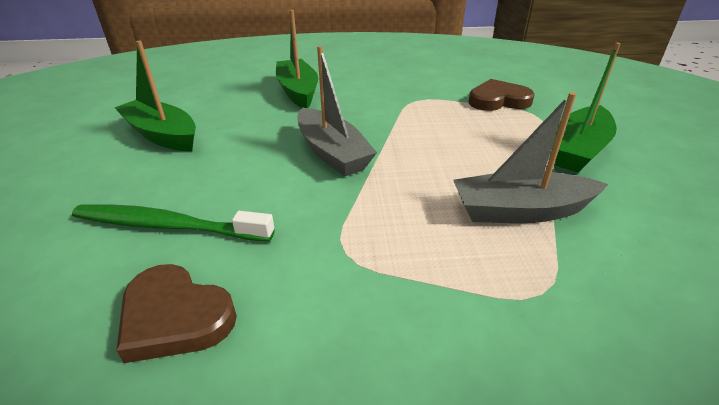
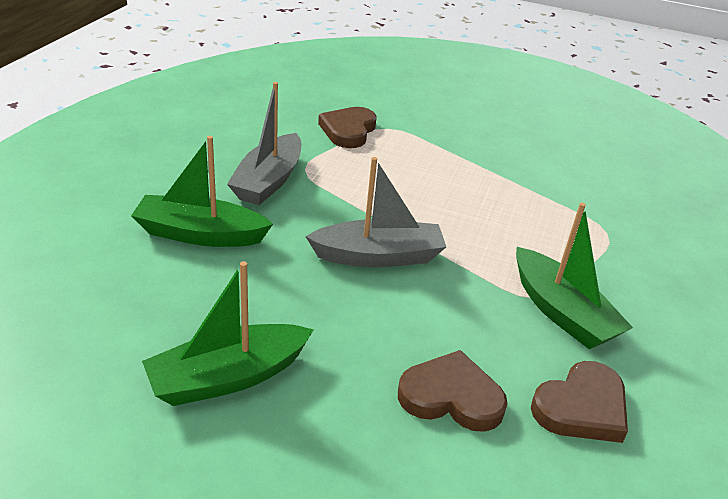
camera: 70 degrees left, 0 degrees up
green toothbrush [72,204,275,241] -> brown heart [398,350,508,432]
grey boat [453,92,608,223] -> grey boat moved to [227,82,301,205]
green boat [552,42,621,173] -> green boat moved to [516,203,633,349]

